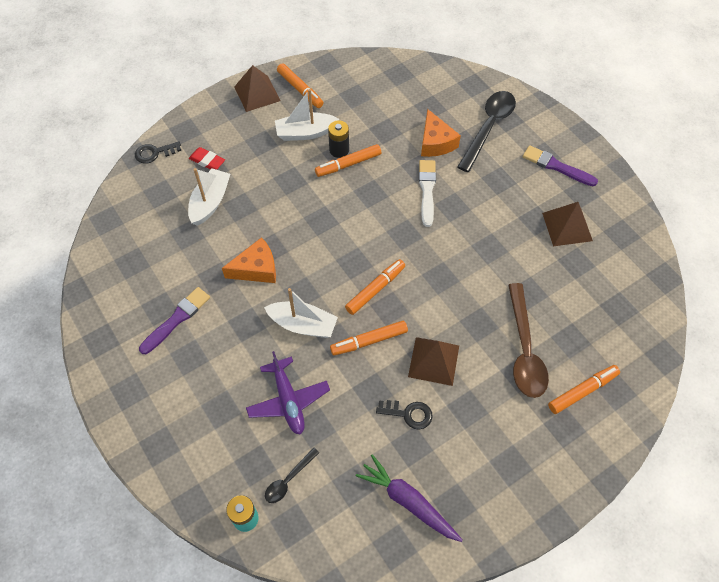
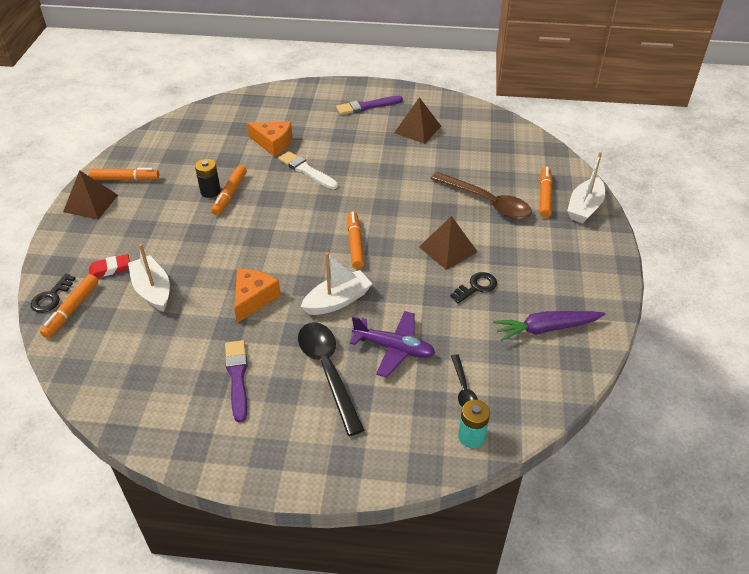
camera: 50 degrees left, 15 degrees down
white boat [275,89,339,141] -> white boat moved to [567,152,605,223]
orange marker [330,321,408,356] -> orange marker moved to [40,274,98,338]
black spoon [457,91,516,172] -> black spoon moved to [298,322,364,436]

